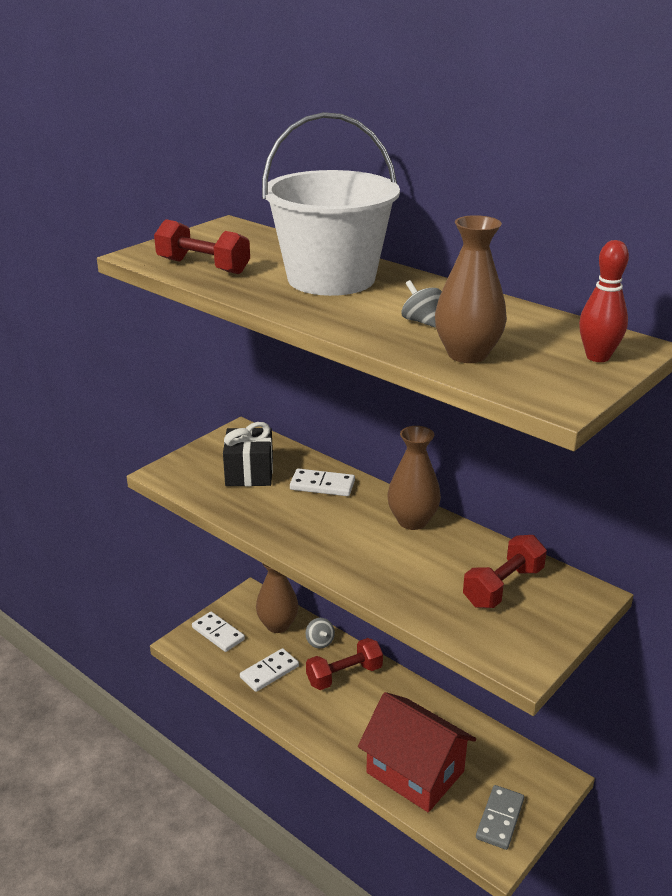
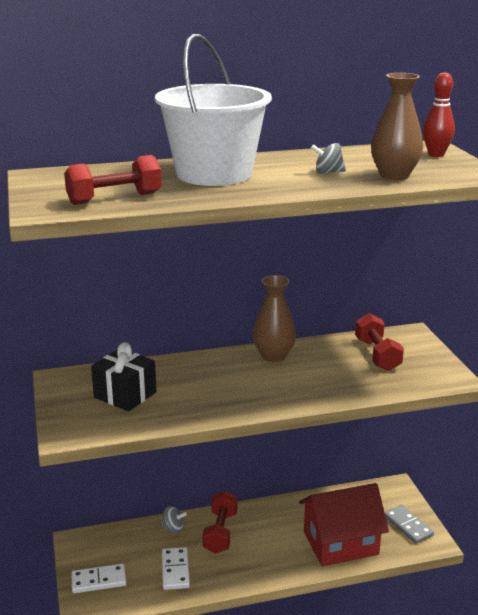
camera: 55 degrees left, 5 degrees down
brown vase [256,563,299,633] -> none
white domino [290,469,355,496] -> none

